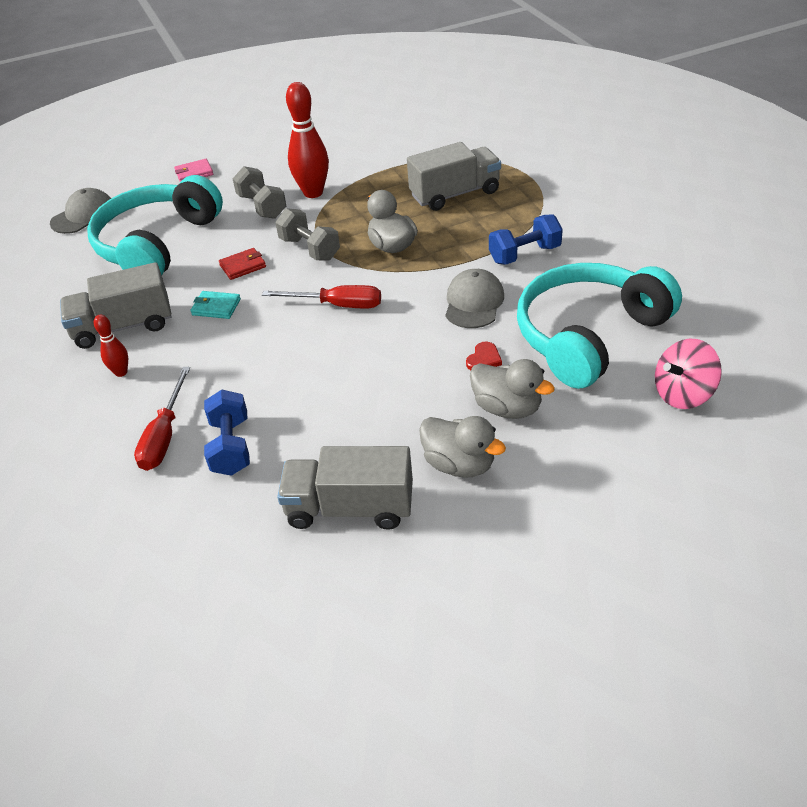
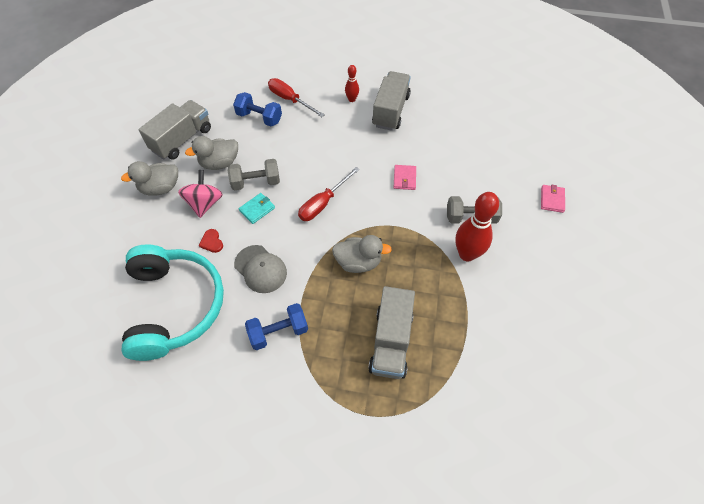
camera: 120 degrees right, 15 degrees up
grey cap [50,188,111,234] -> none
turquoise headphones [87,175,223,275] -> none
turquoise wallet [190,291,241,319] -> turquoise wallet moved to [239,193,275,224]
red wallet [219,248,266,280] -> pink wallet [394,165,416,190]
grey dumbbell [275,208,340,261] -> grey dumbbell moved to [228,159,280,191]
grey duck [470,359,555,419] -> grey duck moved to [185,136,238,170]
blue dumbbell [489,215,563,265] -> blue dumbbell turned 60 degrees clockwise [245,303,308,350]
pink spinning top [655,339,722,409] -> pink spinning top moved to [178,170,223,218]

